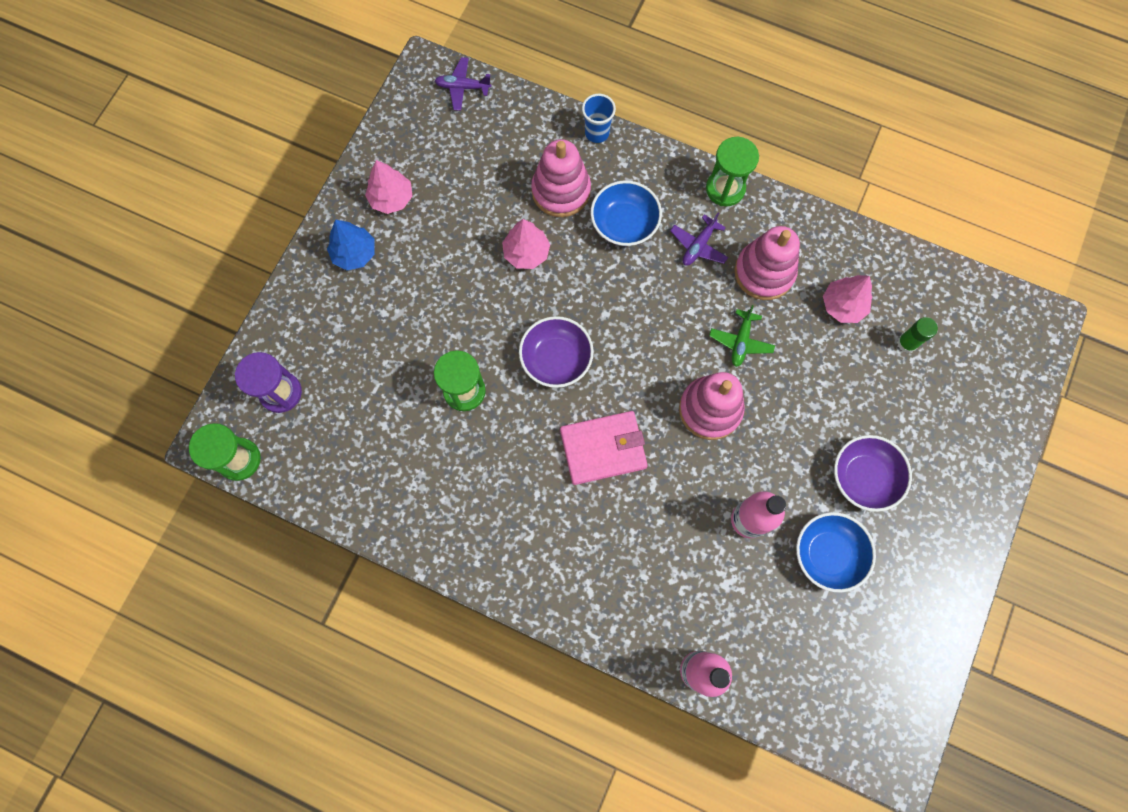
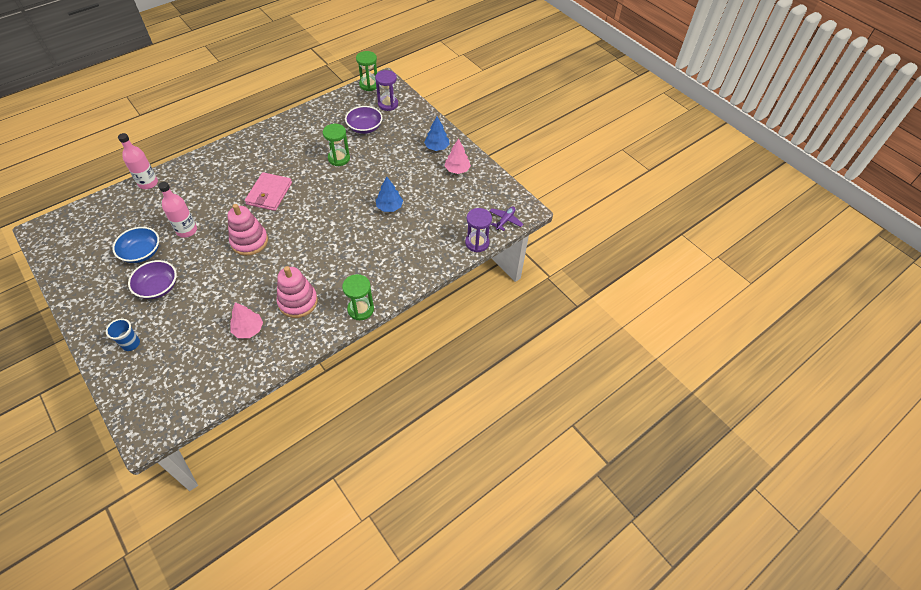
camera: 115 degrees right, 20 degrees down
pink tree [502,219,550,269] -> blue tree [376,177,403,212]
purple bowl [519,316,594,388] -> purple bowl moved to [345,106,382,134]
pink stacking toy [531,139,591,217] -> none
blue cup [582,94,616,143] -> blue cup moved to [106,319,140,351]
blue bowl [590,180,662,246] -> none
purple plane [670,213,728,266] -> none
green plane [709,305,775,367] -> none
green glue stick [897,317,938,353] -> none
none -> purple hourglass [465,208,492,252]

